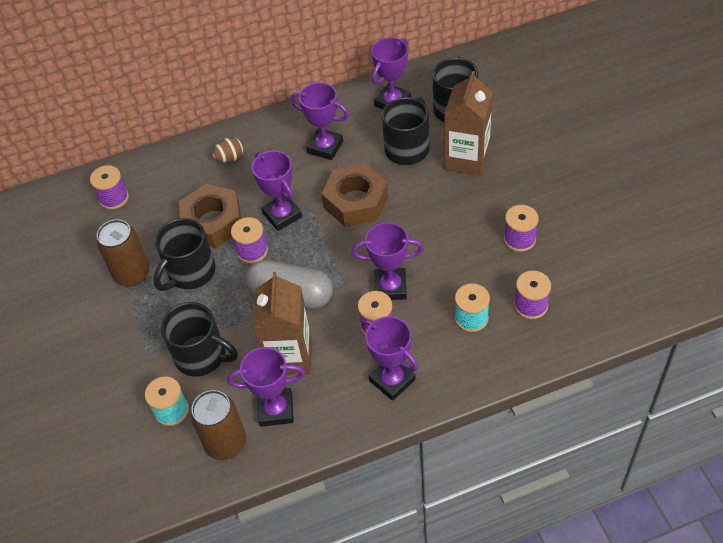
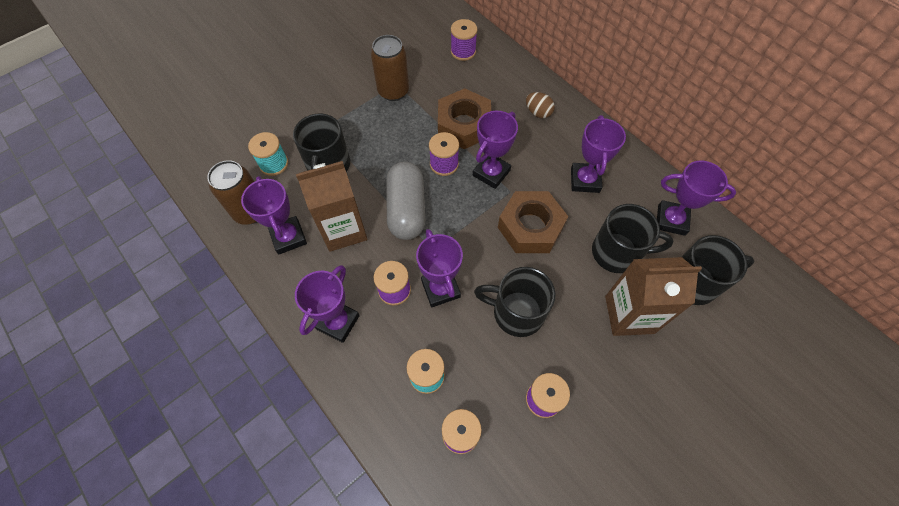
camera: 65 degrees right, 10 degrees up
black mug [154,218,216,291] -> black mug moved to [474,267,555,337]

